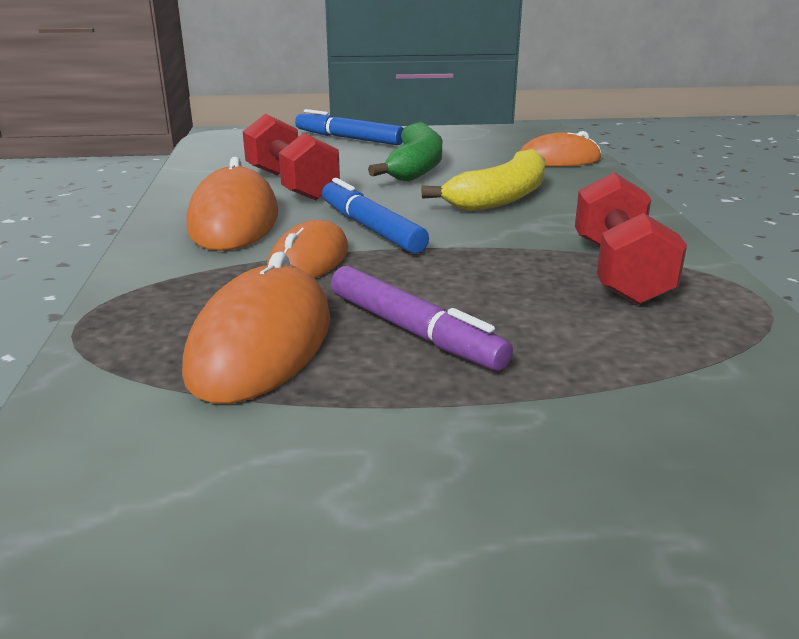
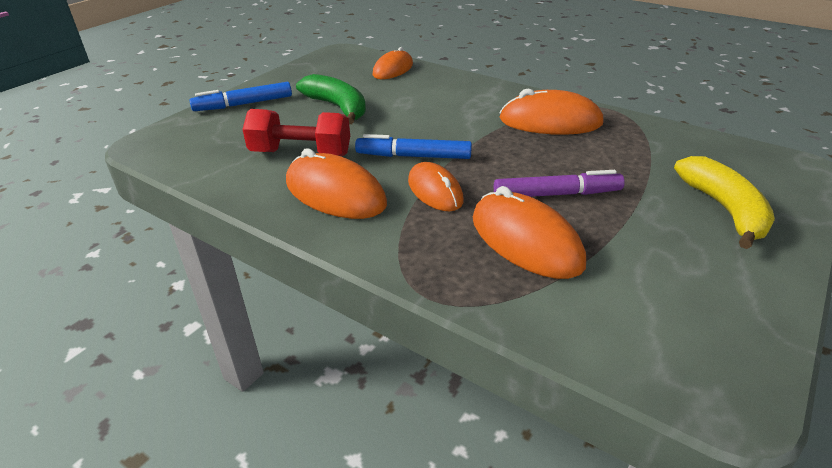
camera: 50 degrees left, 10 degrees up
yellow banana [422,149,545,211] -> yellow banana moved to [674,156,775,249]
red dumbbell [575,172,687,305] -> orange mouse [499,88,604,135]

